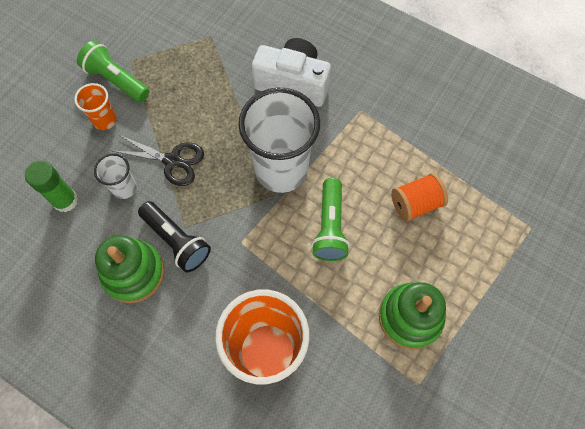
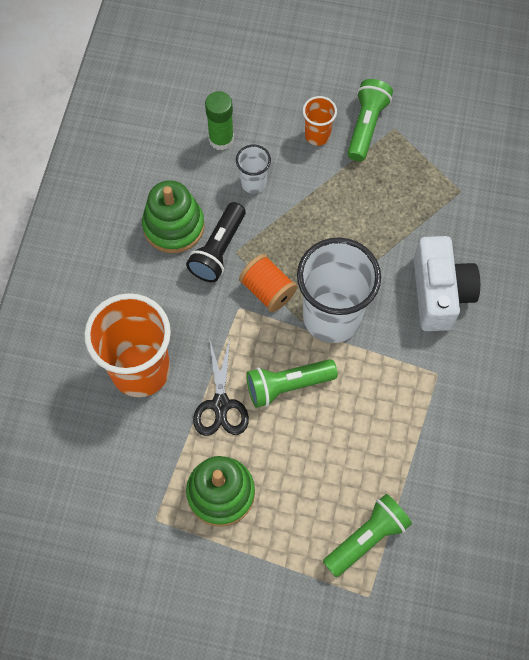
camera: 70 degrees right, 0 degrees up
black scissors [113,135,204,186] -> black scissors moved to [193,338,249,436]
orange spool [391,173,448,222] -> orange spool moved to [239,254,297,312]
none -> green flashlight [323,494,412,577]

